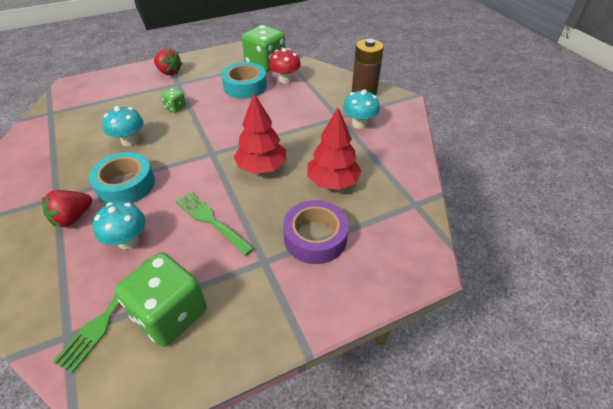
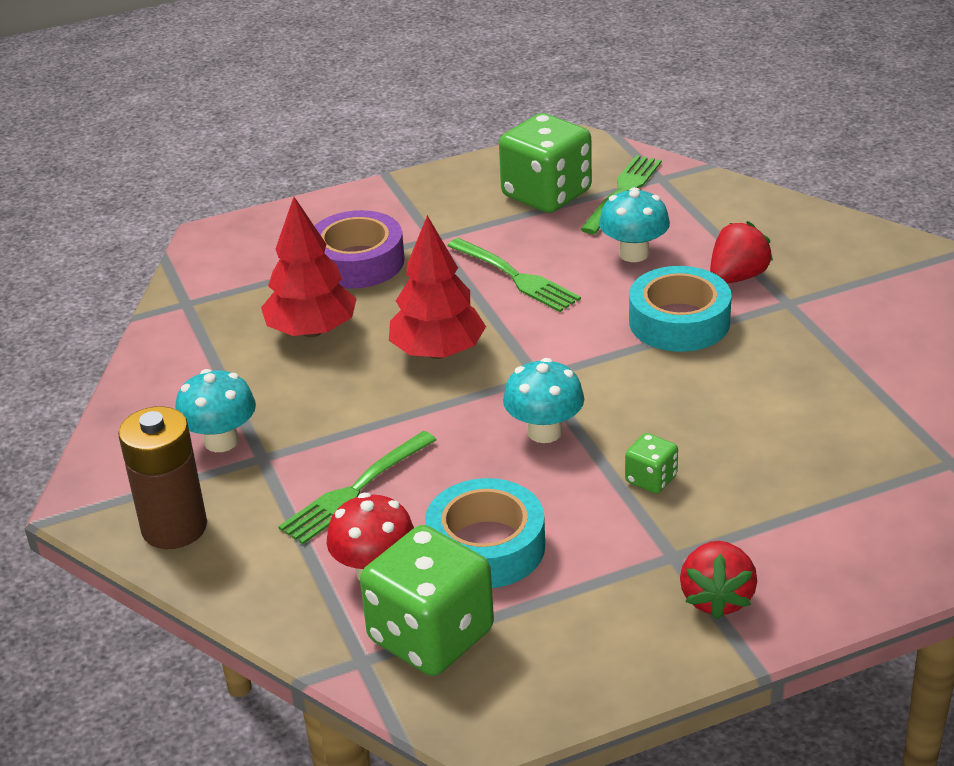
camera: 175 degrees left, 10 degrees down
turquoise mushroom [102,106,144,146] -> turquoise mushroom moved to [503,358,584,443]
red strawberry [154,48,182,75] -> red strawberry turned 120 degrees counterclockwise [680,541,757,620]
none -> green fork [278,431,437,544]

